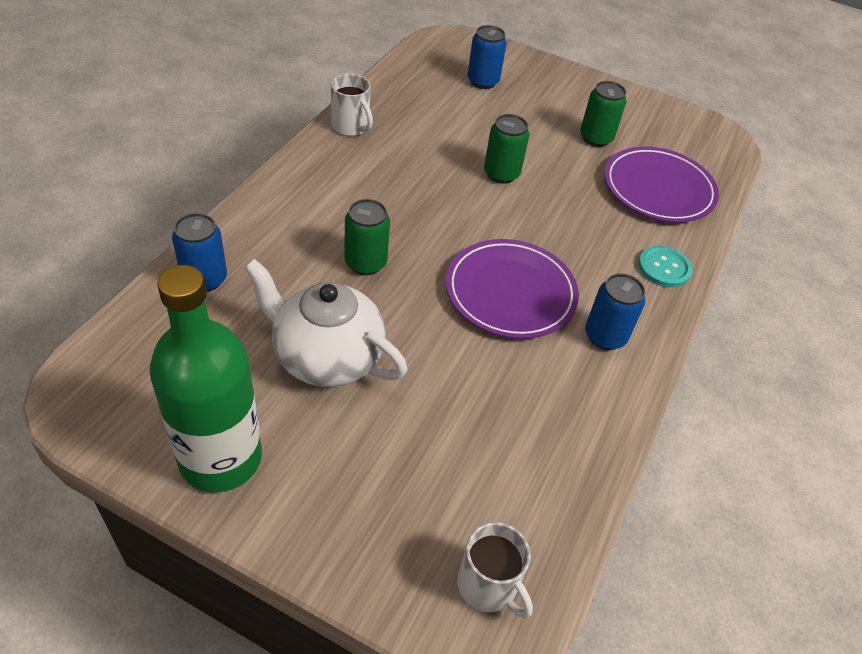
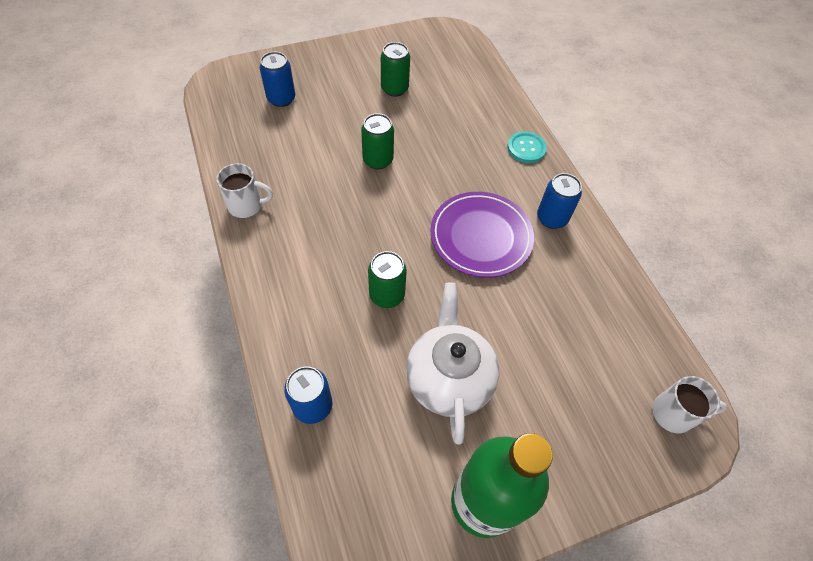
camera: 45 degrees left, 10 degrees up
white teapot [244,259,408,387] -> white teapot turned 105 degrees clockwise [406,283,499,445]
purple plate [604,146,719,222] -> none

